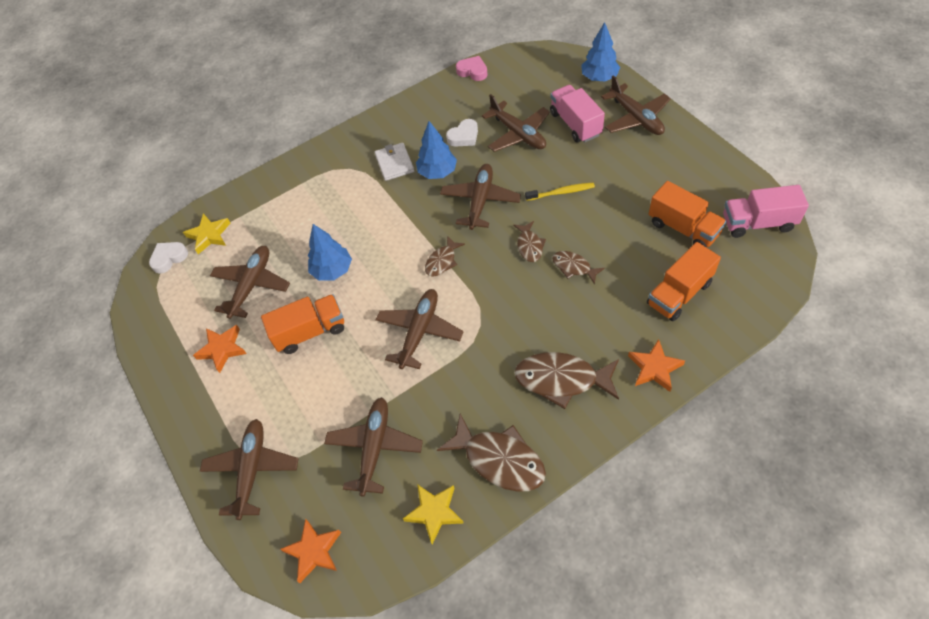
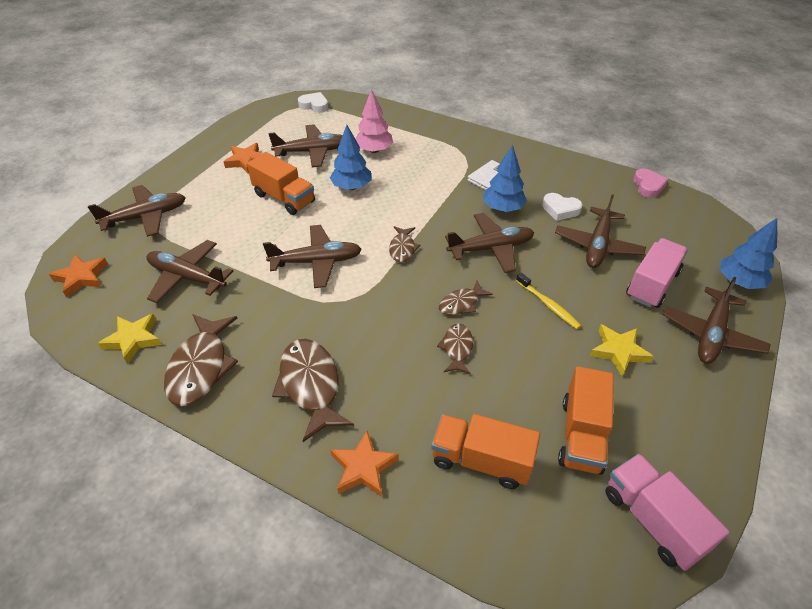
camera: 55 degrees right, 10 degrees down
yellow star [183,214,231,254] -> yellow star moved to [590,324,654,376]
brown plane [324,397,423,497] -> brown plane turned 135 degrees counterclockwise [147,240,233,303]
brown fish [425,236,465,277] -> brown fish turned 90 degrees counterclockwise [389,226,420,262]
none -> pink tree [355,89,393,153]

